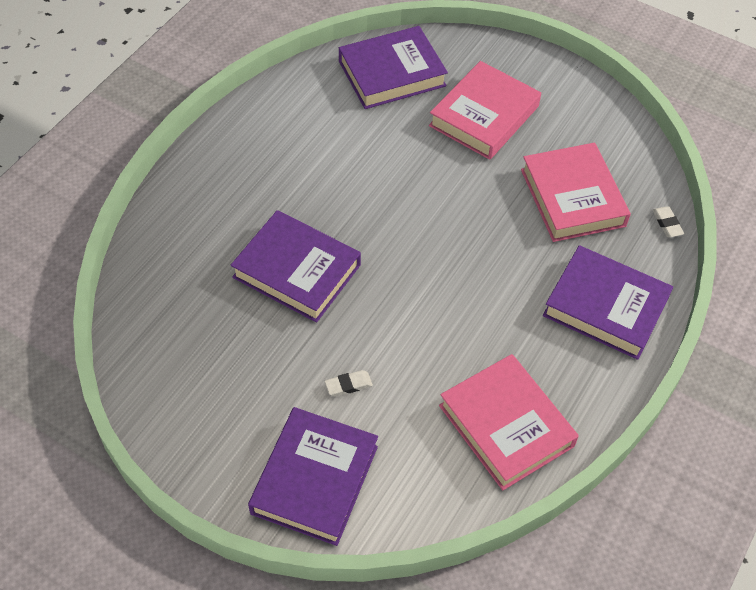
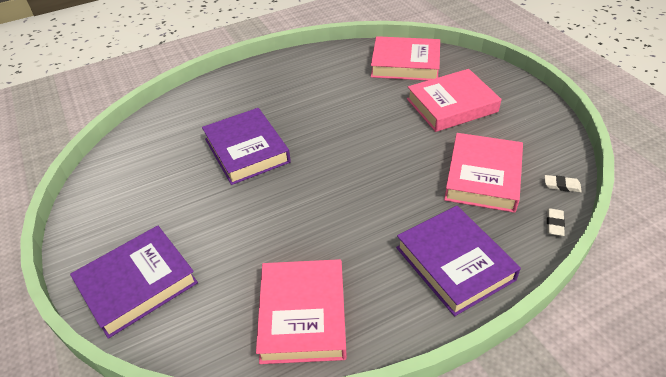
camera: 35 degrees right, 10 degrees down
white eraser [325,370,373,396] -> white eraser moved to [545,175,582,192]
purple book [339,26,448,109] -> pink book [371,36,440,81]

